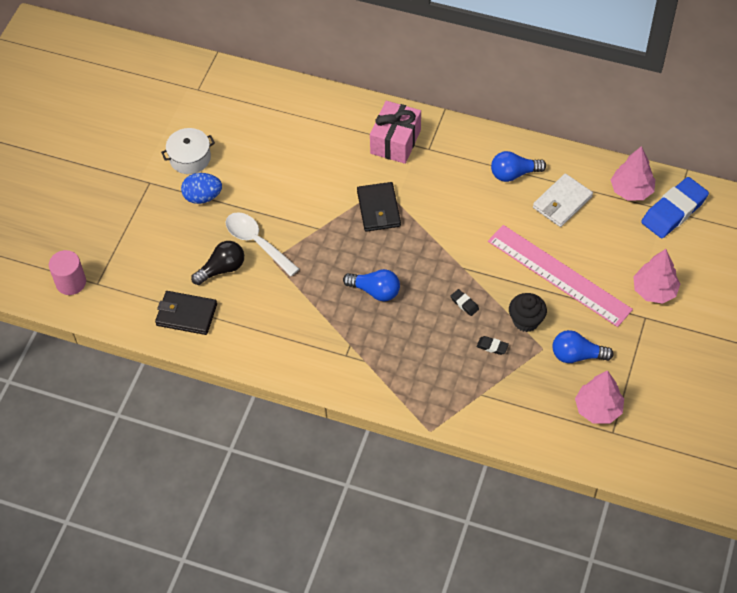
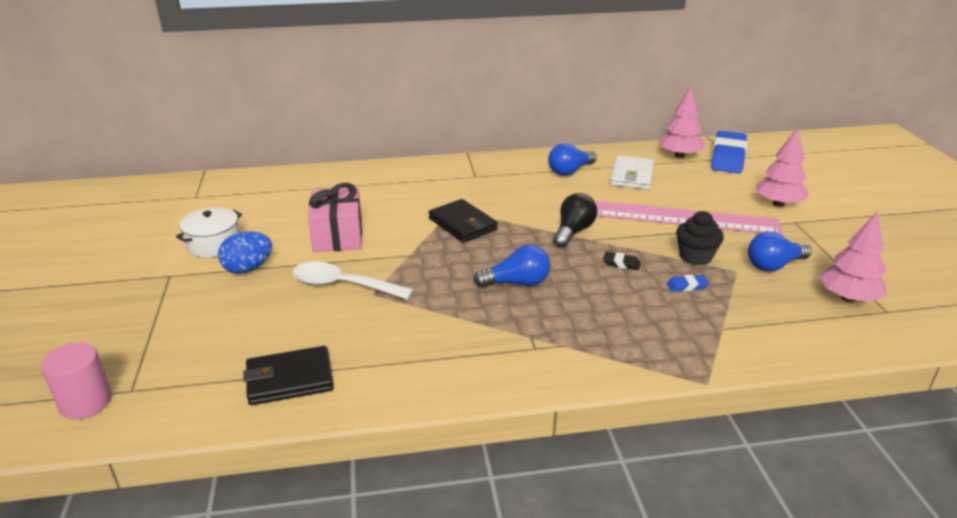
camera: 30 degrees left, 25 degrees down
black light bulb [191,241,244,285] -> black light bulb moved to [553,193,597,248]
pink gift [370,101,421,164] -> pink gift moved to [308,183,362,252]
black eraser [477,336,509,355] -> blue eraser [667,275,709,292]

